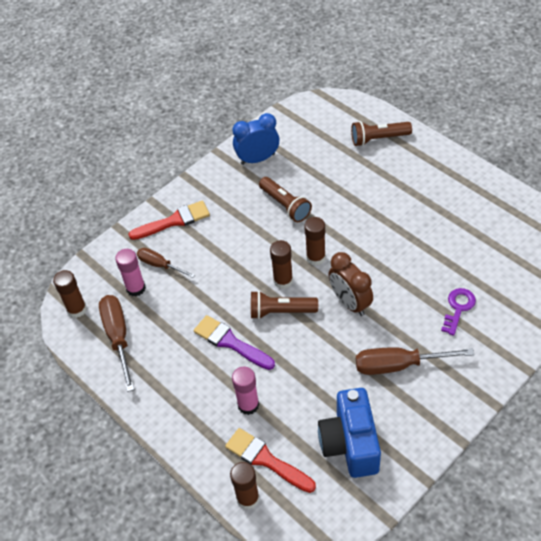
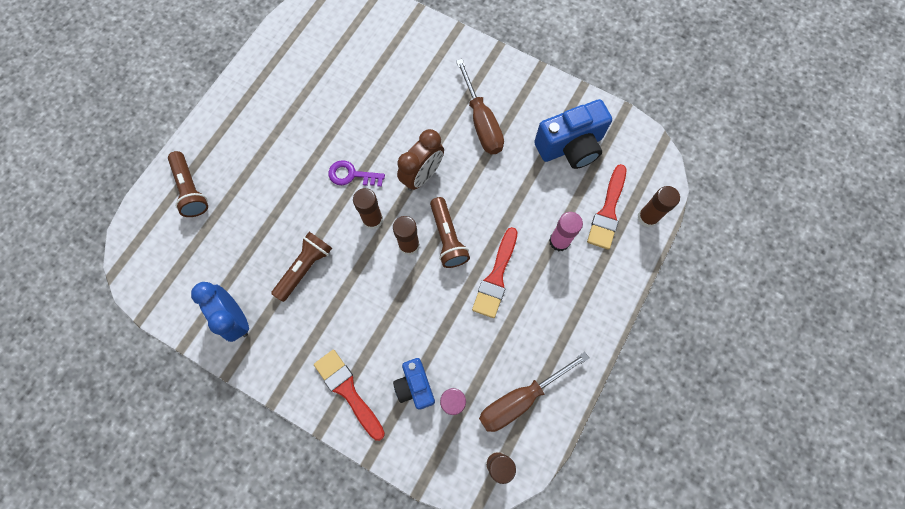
camera: 110 degrees left, 20 degrees up
brown screwdriver [137,248,195,278] -> blue camera [393,358,435,410]
purple brush [193,315,275,370] -> red brush [472,227,517,318]
purple key [441,288,476,336] -> purple key moved to [328,160,385,187]

